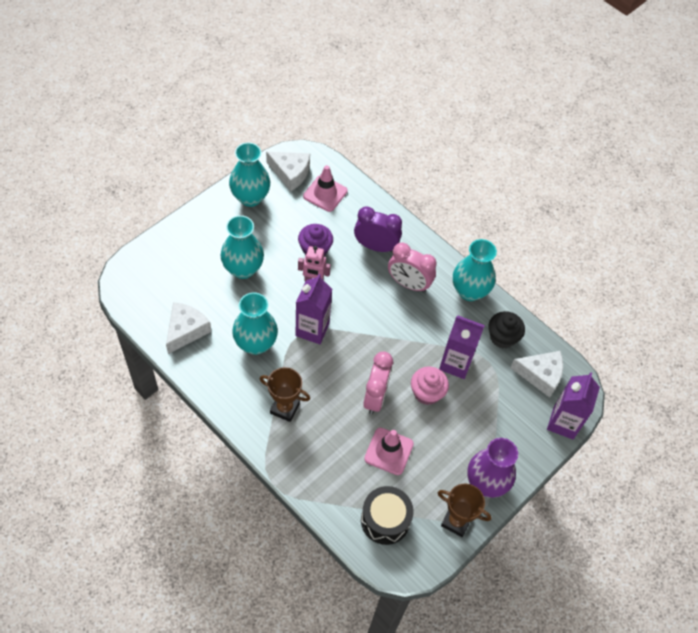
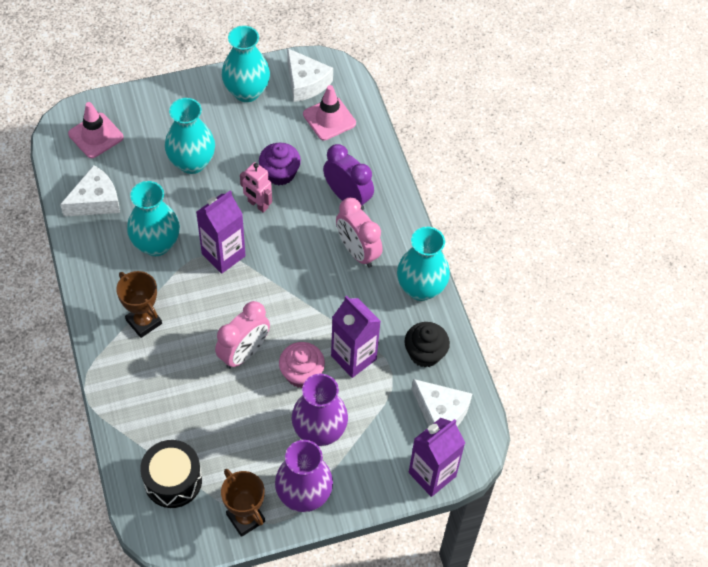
camera: 30 degrees right, 0 degrees up
pink traffic cone [364,428,414,475] -> pink traffic cone moved to [68,102,124,158]
none -> purple vase [292,374,348,446]

